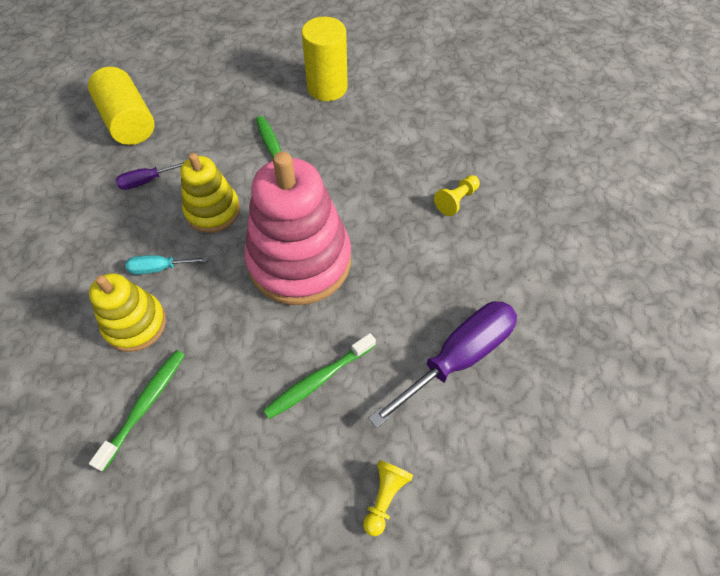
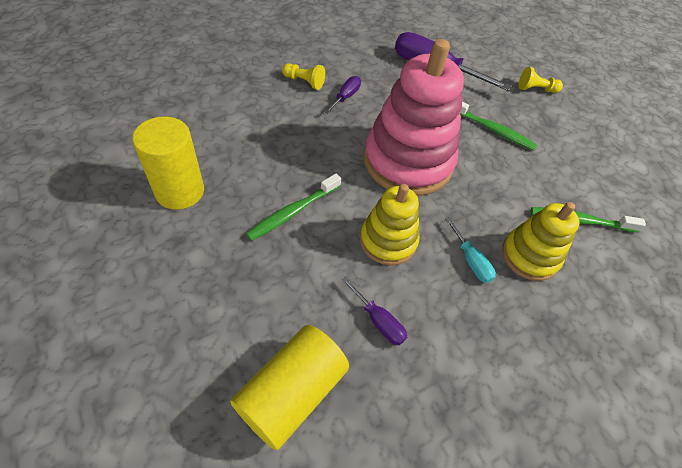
camera: 115 degrees left, 5 degrees down
none -> purple screwdriver [324,76,361,114]

